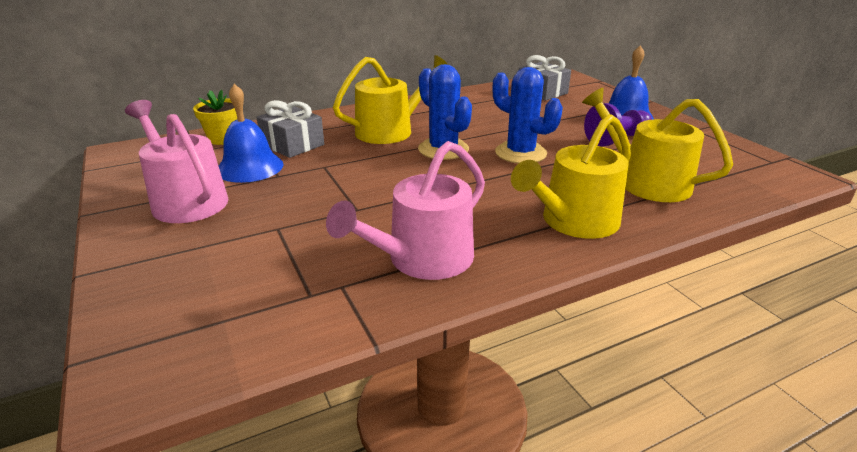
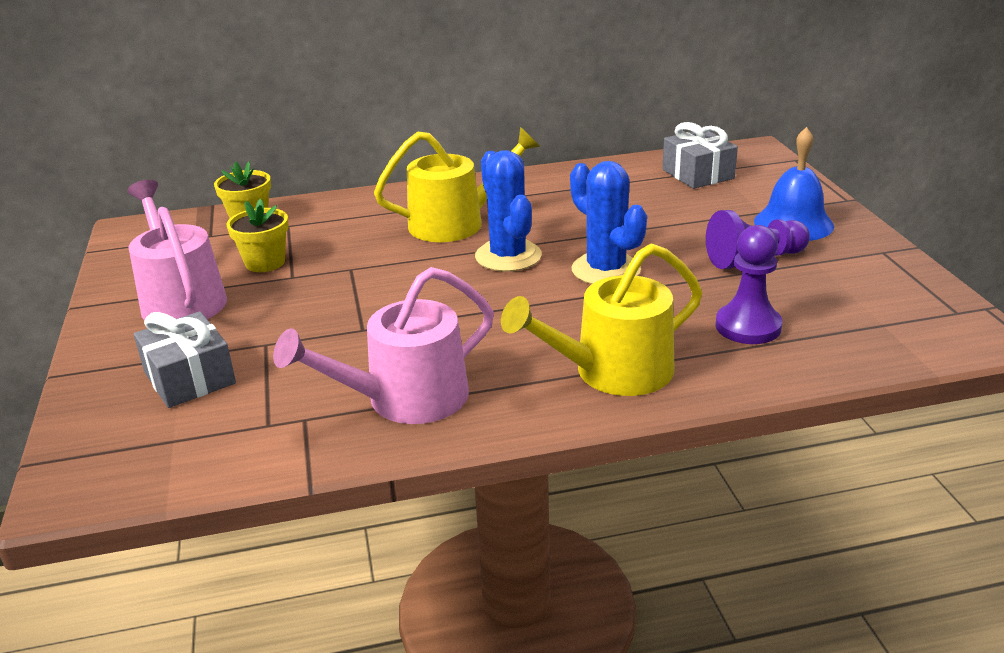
camera: 15 degrees right, 0 degrees up
blue bell [219,84,284,183] -> yellow flower pot [227,199,289,272]
grey gift [256,100,324,158] -> grey gift moved to [134,311,236,408]
yellow watering can [582,88,733,202] -> purple pawn [715,225,782,344]

